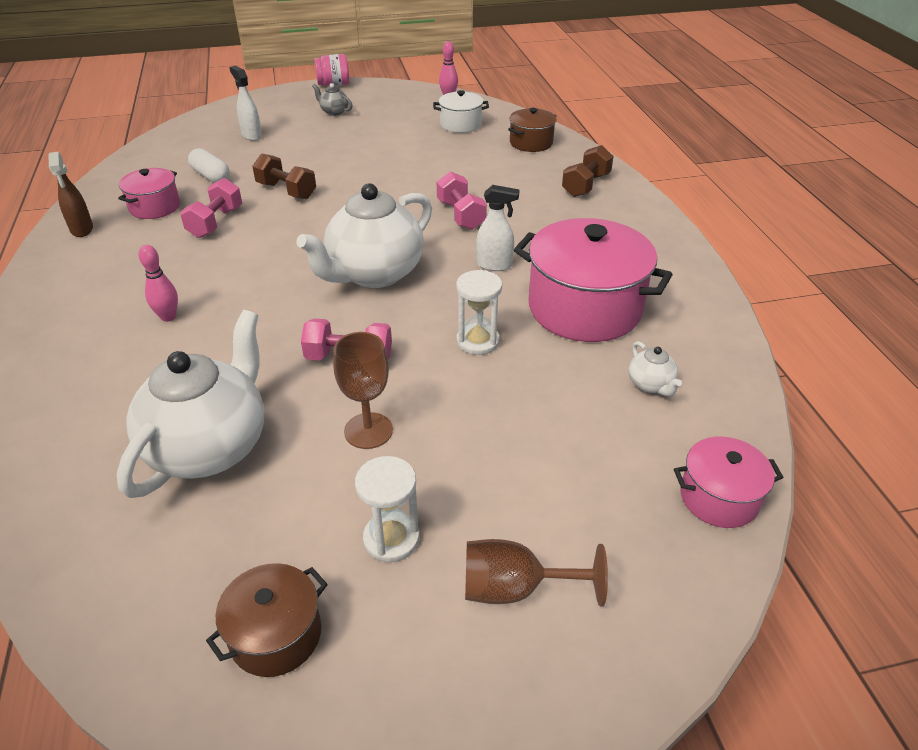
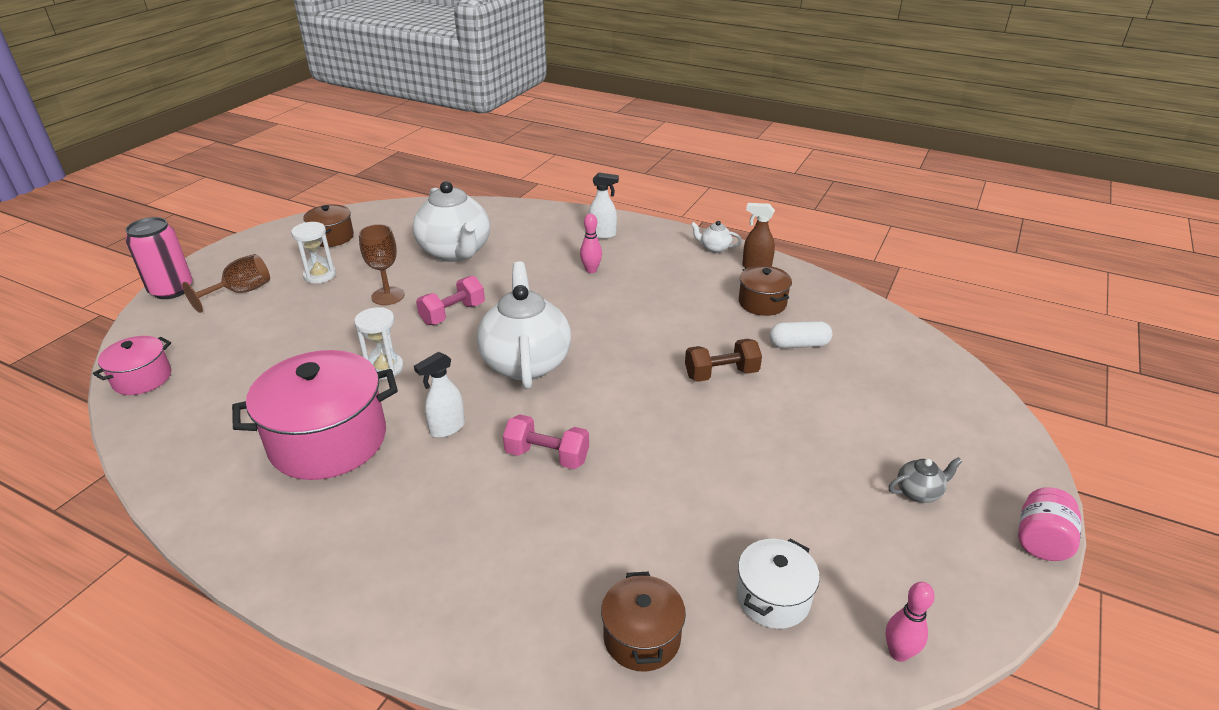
camera: 130 degrees right, 5 degrees down
pink pot [118,168,180,219] -> brown pot [739,266,792,316]
pink dumbbell [180,178,242,238] -> none
white spray bottle [229,66,262,141] -> white spray bottle moved to [589,173,619,239]
brown dumbbell [562,145,614,197] -> none
white teapot [629,341,682,397] -> white teapot moved to [691,221,742,253]
none -> pink can [125,217,193,299]

